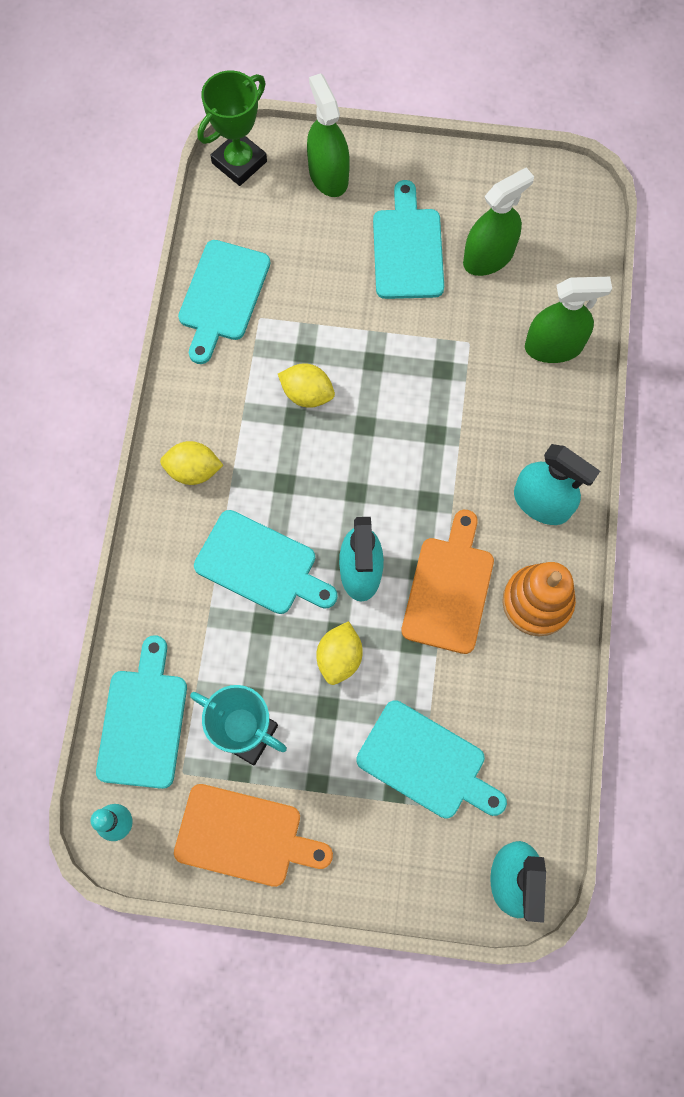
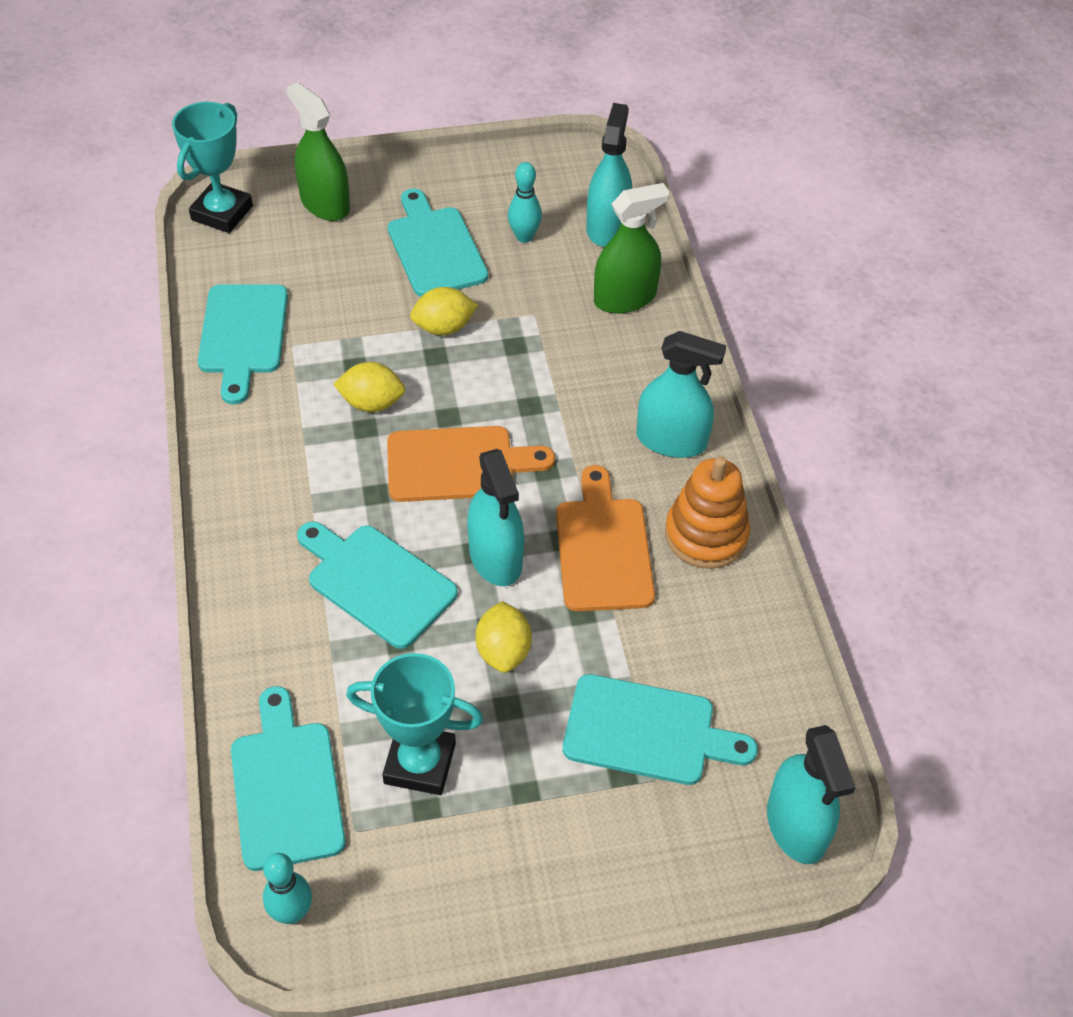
camera: 20 degrees left, 20 degrees down
yellow lemon [160,441,223,485] -> yellow lemon moved to [410,287,478,335]
orange cutting board [174,784,333,887] -> orange cutting board moved to [387,426,555,502]
turquoise cutting board [194,510,338,614] -> turquoise cutting board turned 150 degrees counterclockwise [297,521,458,649]
green trophy [198,70,267,186] -> turquoise trophy [172,102,253,233]
green spray bottle [463,167,534,276] -> turquoise bowling pin [508,162,542,243]
none -> turquoise spray bottle [586,103,632,247]

